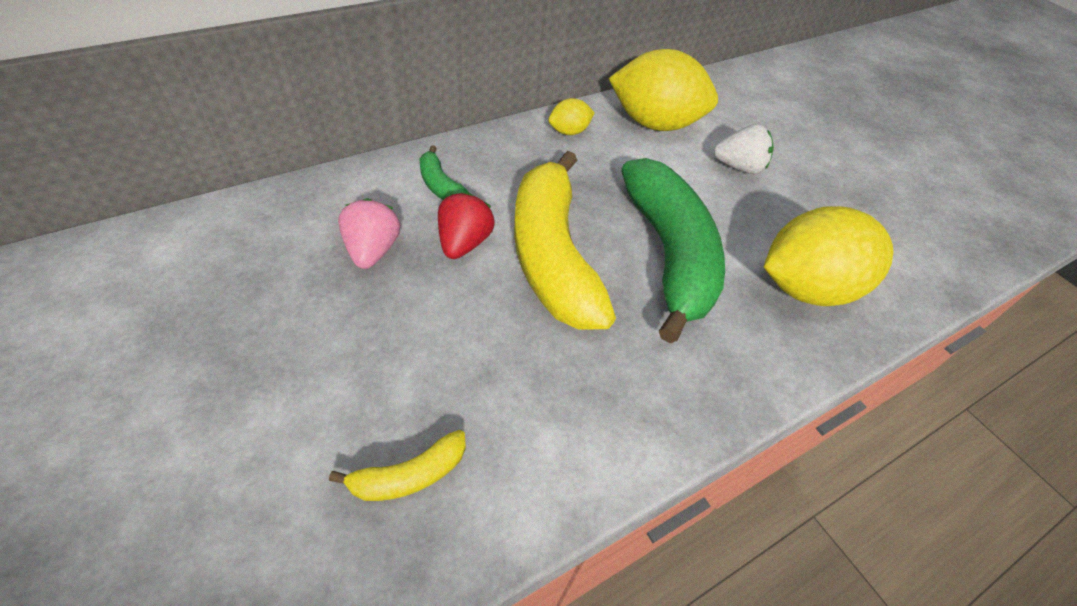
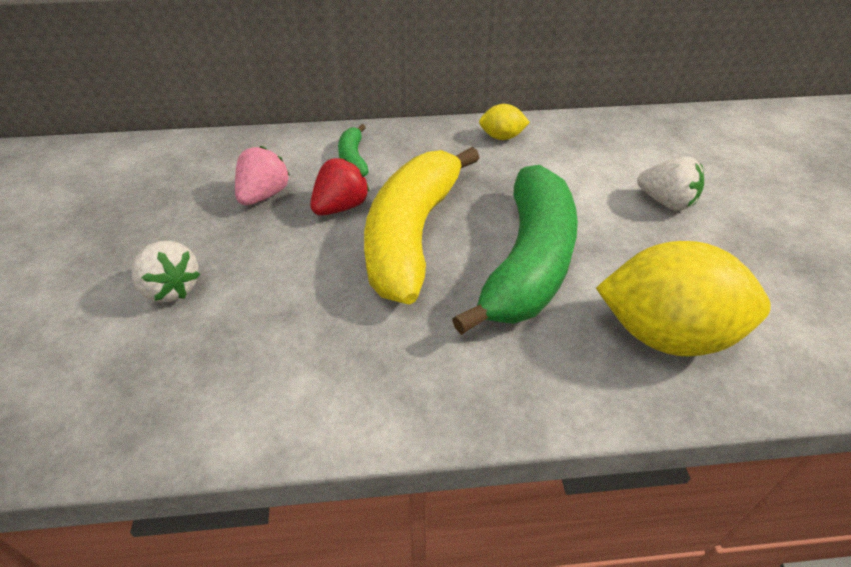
camera: 30 degrees right, 5 degrees down
yellow banana [329,430,466,501] -> none
yellow lemon [608,49,718,131] -> none
none -> white strawberry [132,241,200,303]

